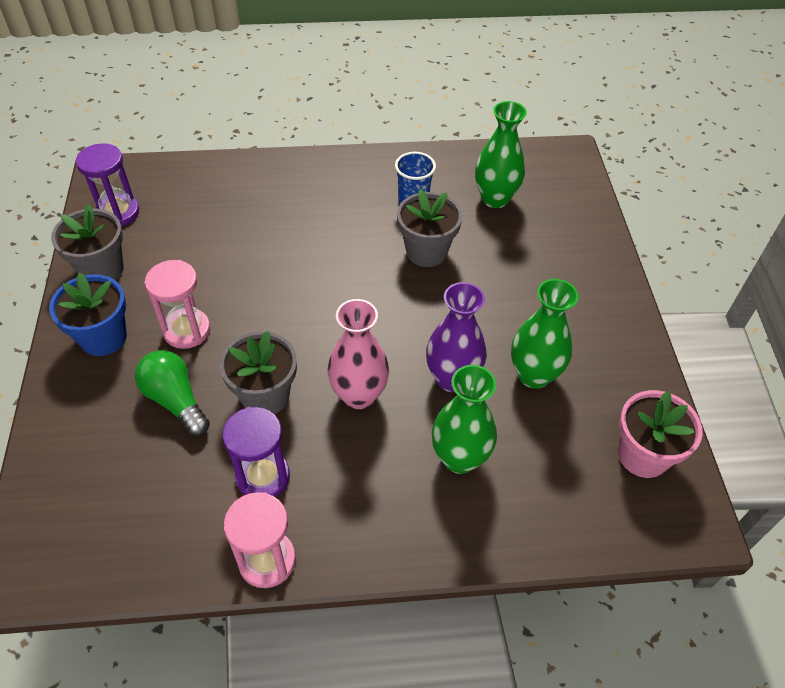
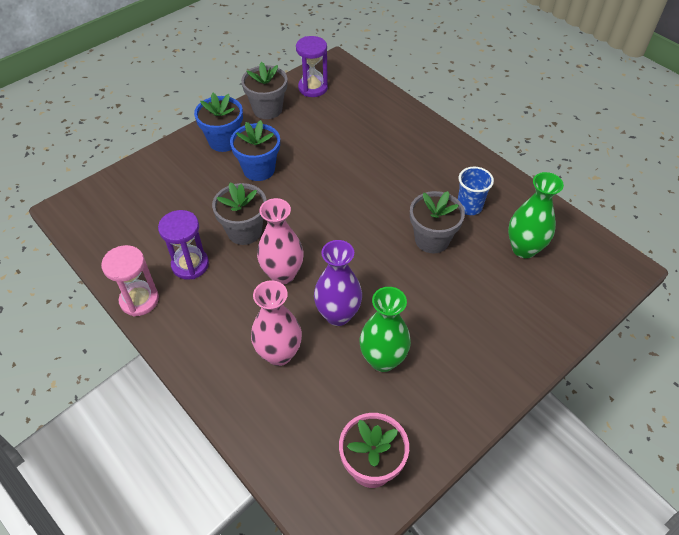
camera: 55 degrees right, 0 degrees up
green light bulb [135,350,210,436] -> none
pink hourglass [144,260,210,349] -> blue flower pot [230,120,280,181]
green vase [432,365,497,474] -> pink vase [251,280,302,366]

